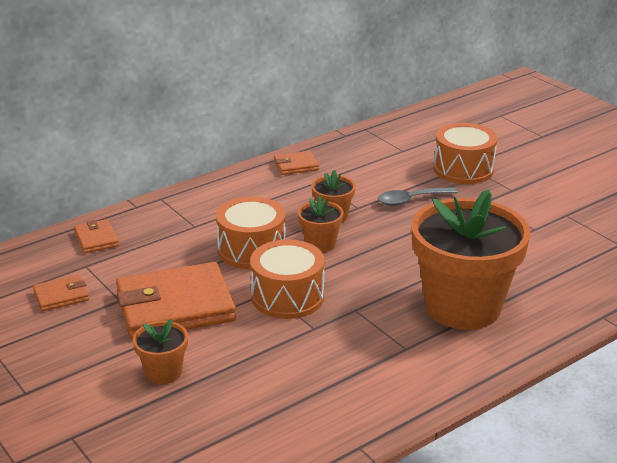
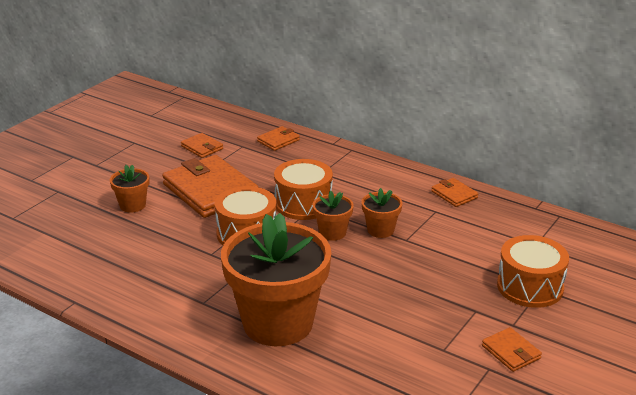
camera: 70 degrees right, 0 degrees up
grey spoon [378,187,458,206] -> none
none -> orange wallet [482,327,542,372]

